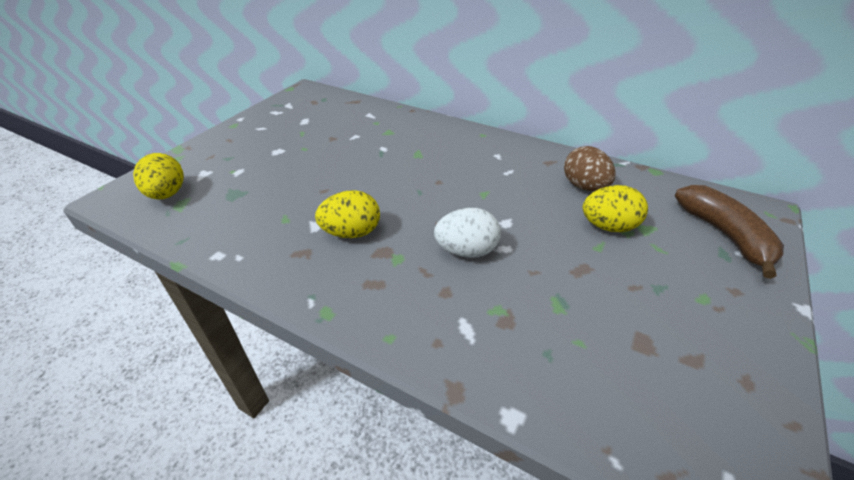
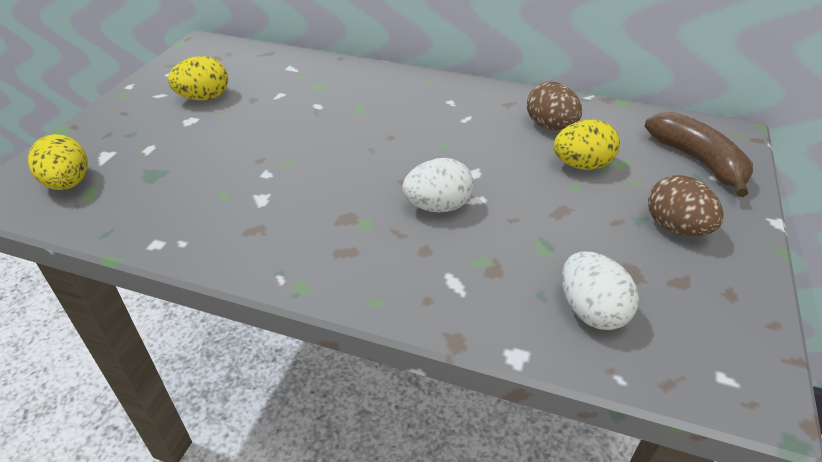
camera: 10 degrees left, 0 degrees up
yellow egg [315,190,380,238] -> yellow egg moved to [168,56,228,100]
none -> white egg [562,252,639,330]
none -> brown egg [648,175,724,236]

